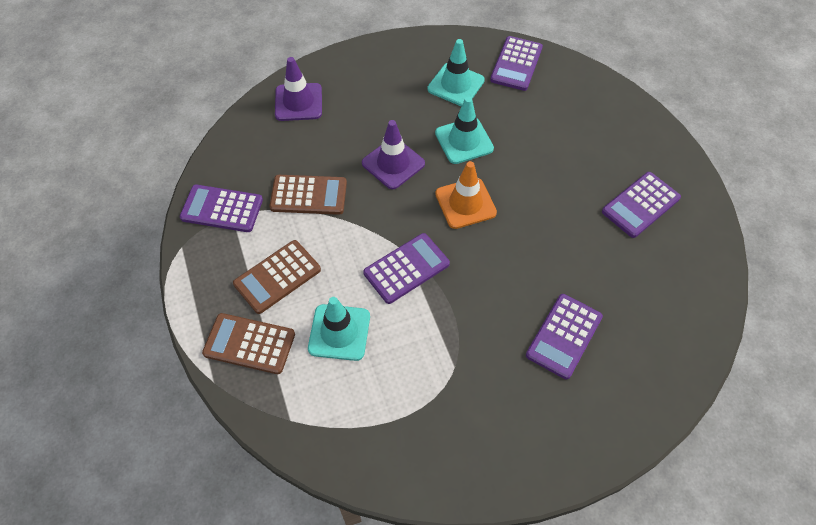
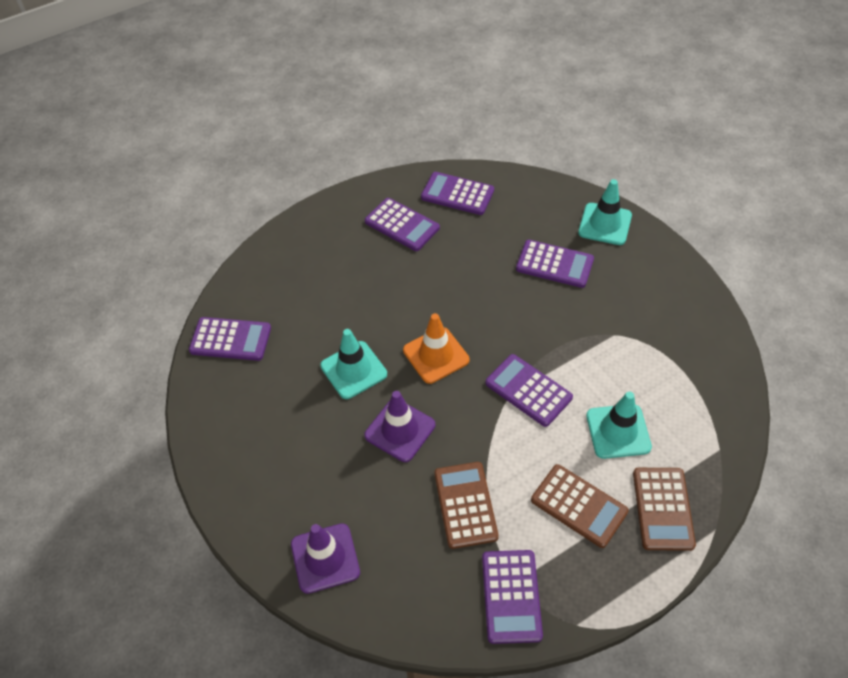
camera: 100 degrees left, 5 degrees down
turquoise traffic cone [428,39,485,106] -> turquoise traffic cone moved to [578,179,632,245]
none -> purple calculator [421,172,494,215]

